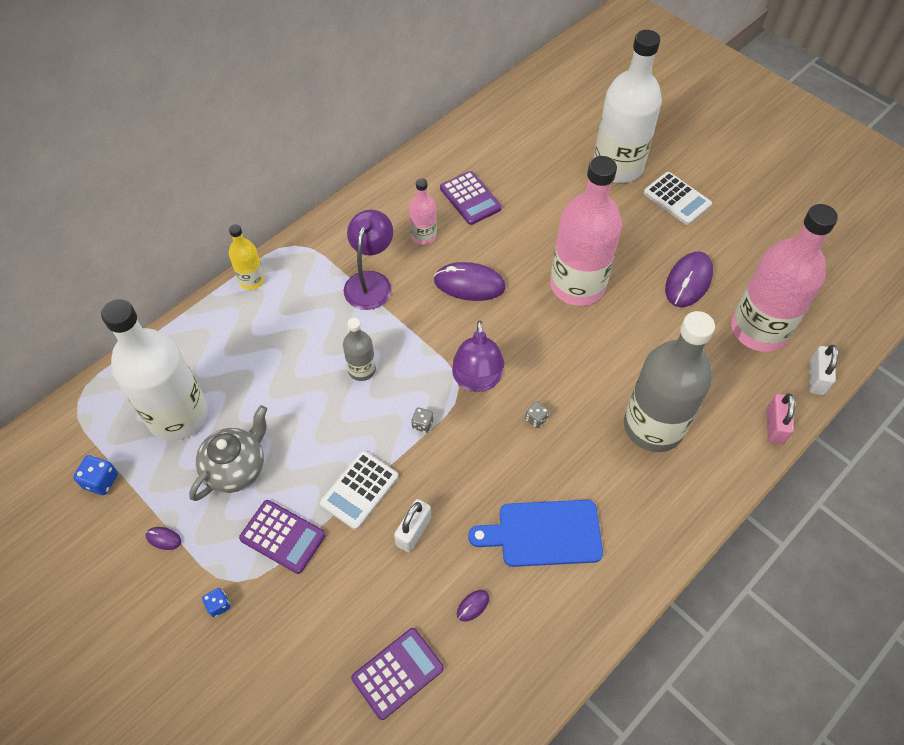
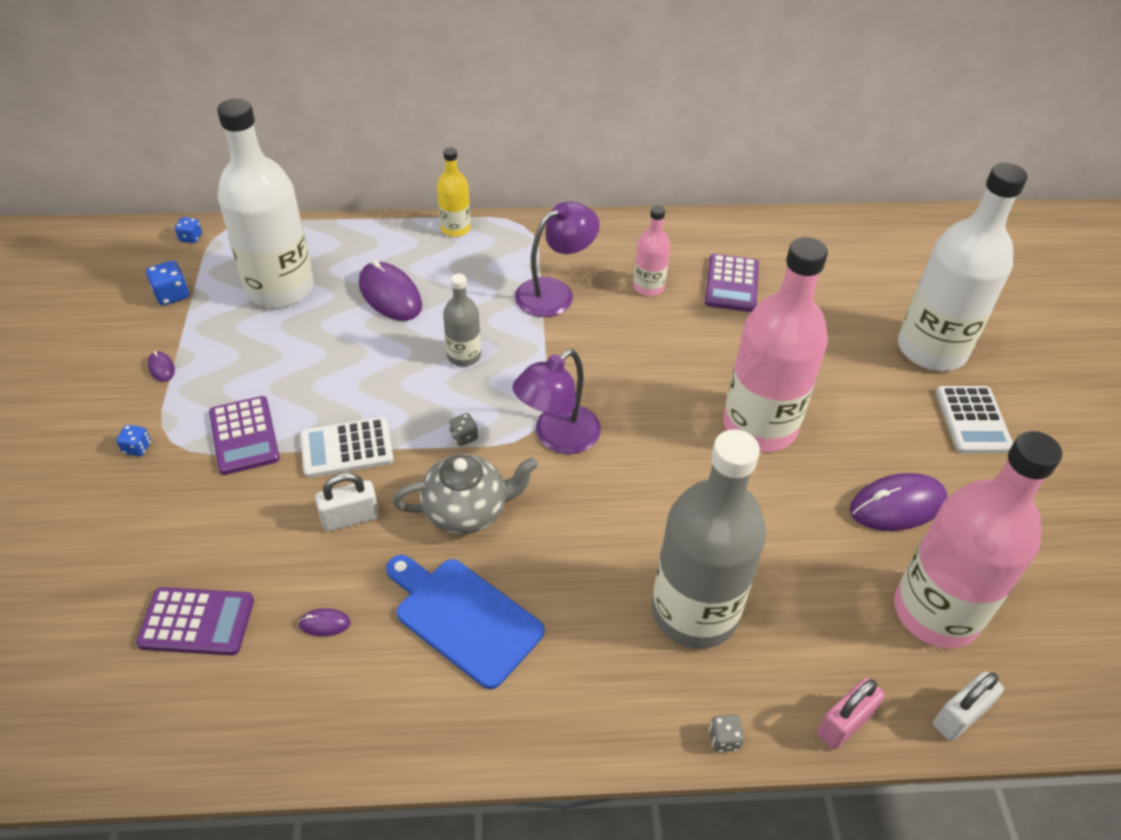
camera: 40 degrees right, 10 degrees down
grey teapot [189,405,267,501] -> grey teapot moved to [392,454,538,535]
purple mouse [434,262,506,301] -> purple mouse moved to [359,260,422,321]
grey dice [525,401,549,428] -> grey dice moved to [709,715,744,752]
none -> blue dice [175,217,202,243]

